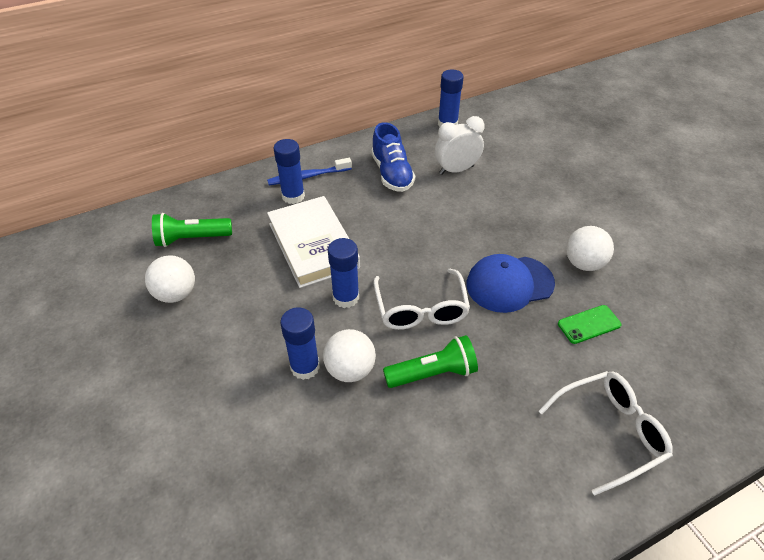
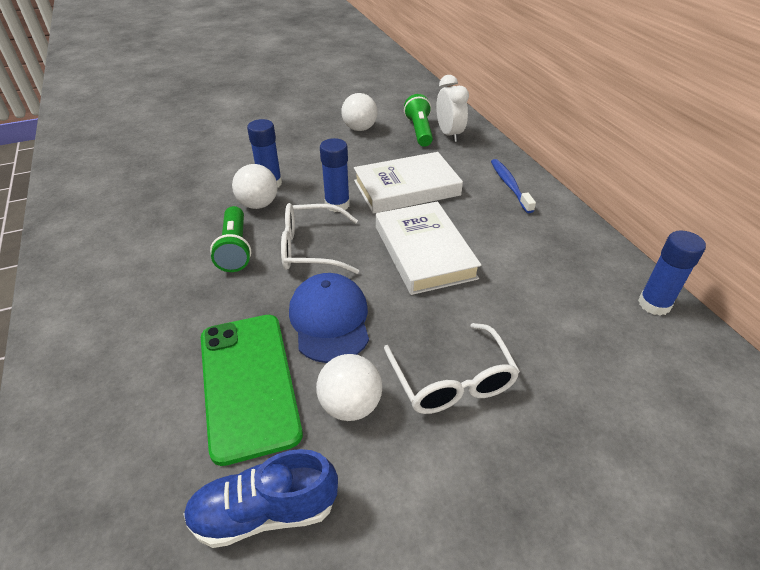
camera: 95 degrees right, 5 degrees down
blue glue stick [274,139,305,204] -> none
blue shoe [371,122,415,192] -> blue shoe moved to [183,449,338,548]
white clock [435,116,484,175] -> white clock moved to [436,75,469,142]
white glasses [539,371,673,496] -> white glasses moved to [384,323,520,414]
green phone [558,305,622,344] -> green phone [201,315,303,466], size x2.20
none -> white book [376,201,482,295]

